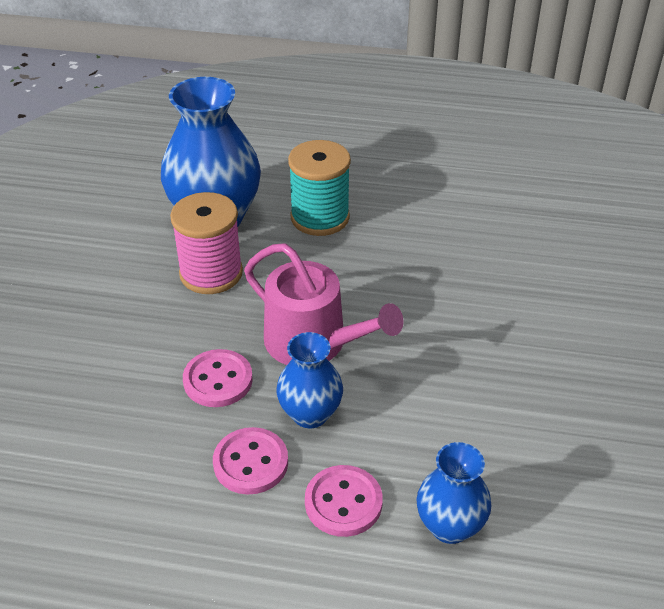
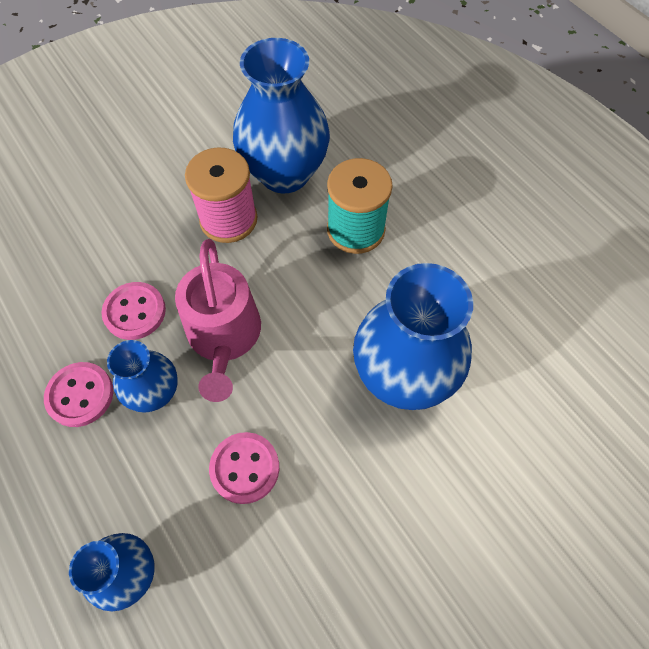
camera: 45 degrees right, 20 degrees up
pink button [305,465,383,537] -> pink button moved to [209,432,279,504]
none -> blue vase [353,263,473,410]

